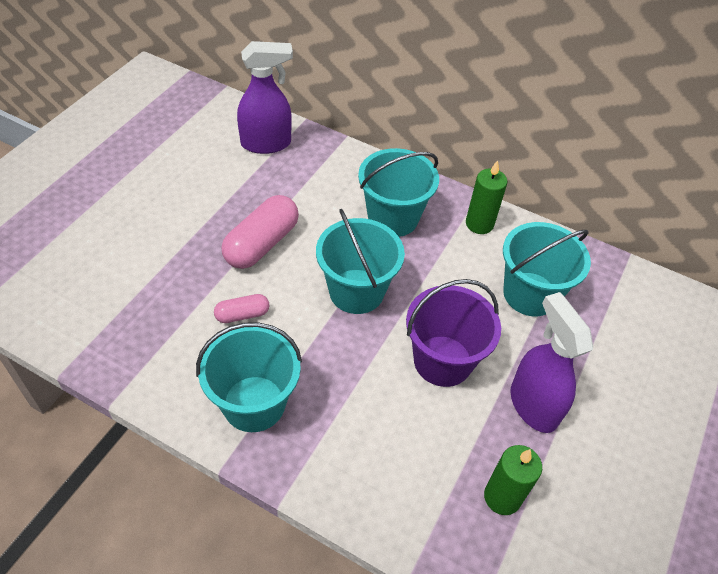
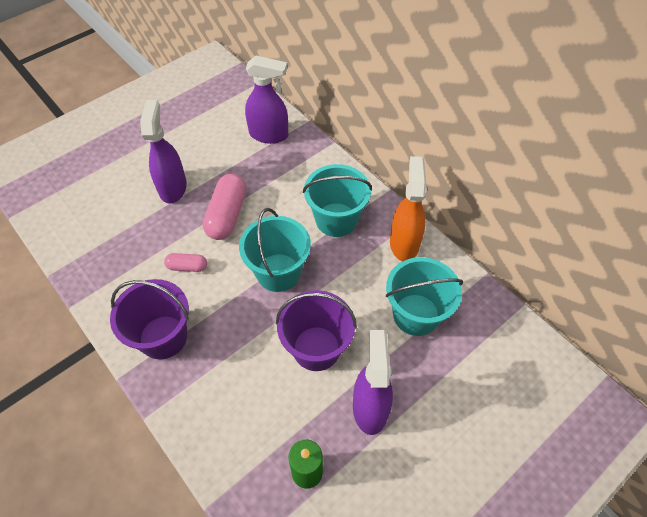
camera: 25 degrees right, 5 degrees up
turquoise bucket [196,322,302,432] -> purple bucket [110,279,189,360]
pink capsule [222,195,299,269] -> pink capsule turned 45 degrees counterclockwise [203,174,247,240]
green candle [466,160,508,234] -> orange spray bottle [390,156,427,261]
none -> purple spray bottle [140,100,187,203]

